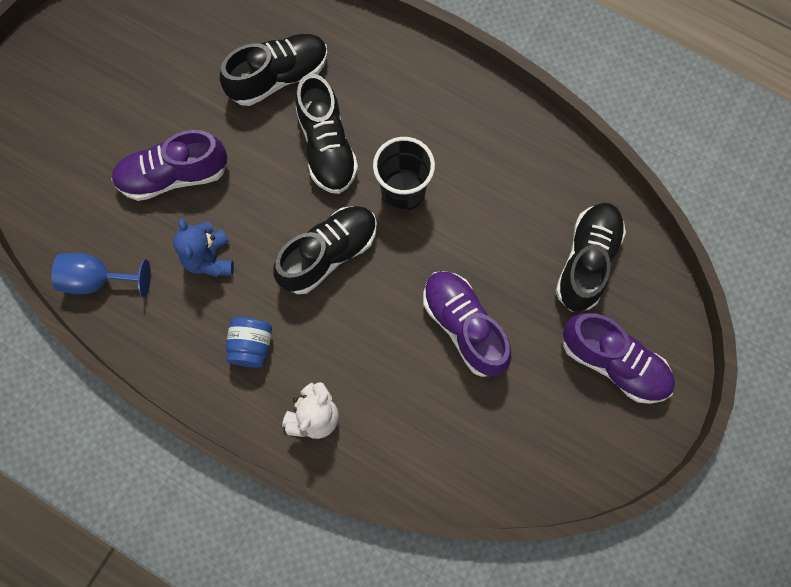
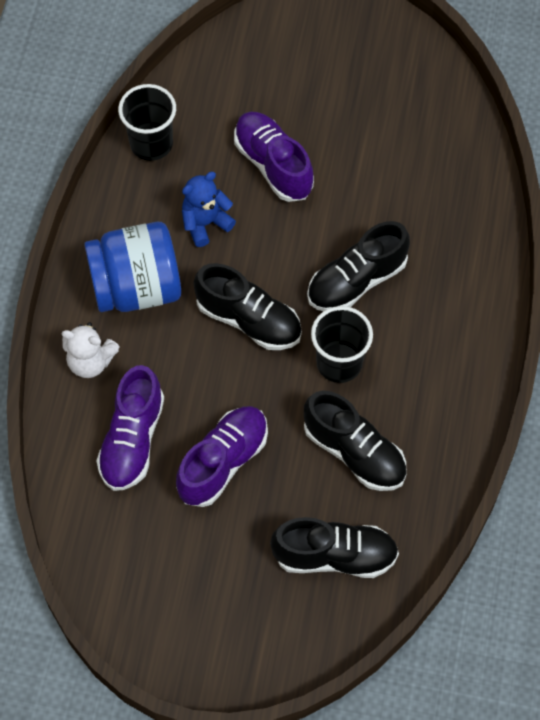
camera: 70 degrees right, 10 degrees down
blue goblet [52,253,151,297] -> black cup [118,84,176,161]
black shoe [219,34,328,106] -> black shoe moved to [304,391,406,491]
blue jar [226,317,272,368] -> blue jar [84,222,181,312], size x2.01
purple shoe [563,313,675,404] -> purple shoe moved to [97,365,164,491]

